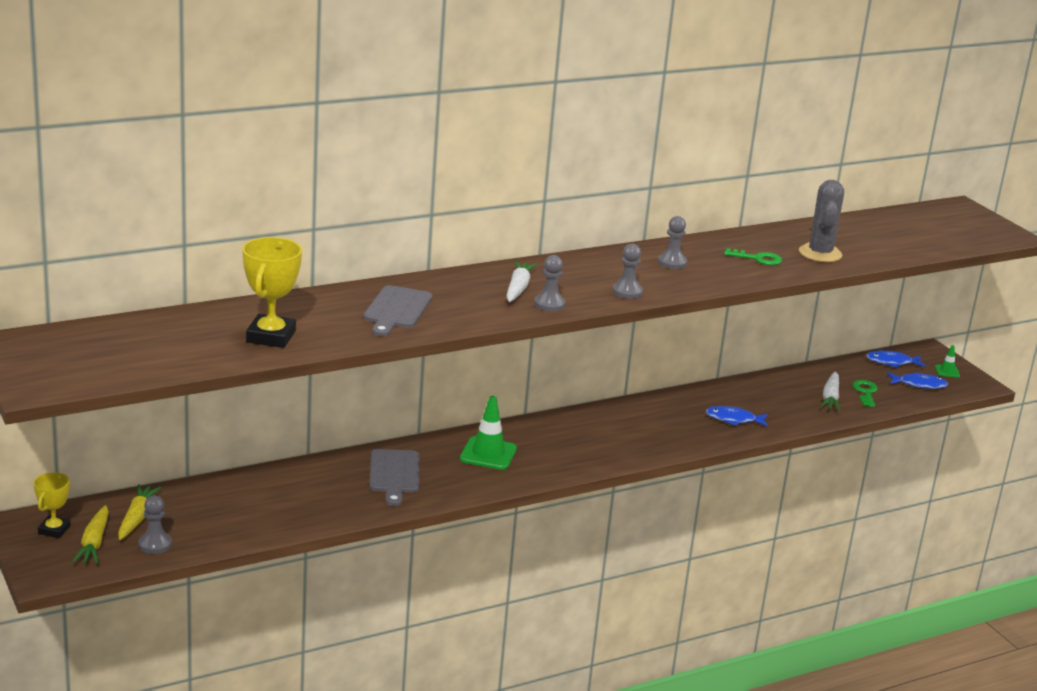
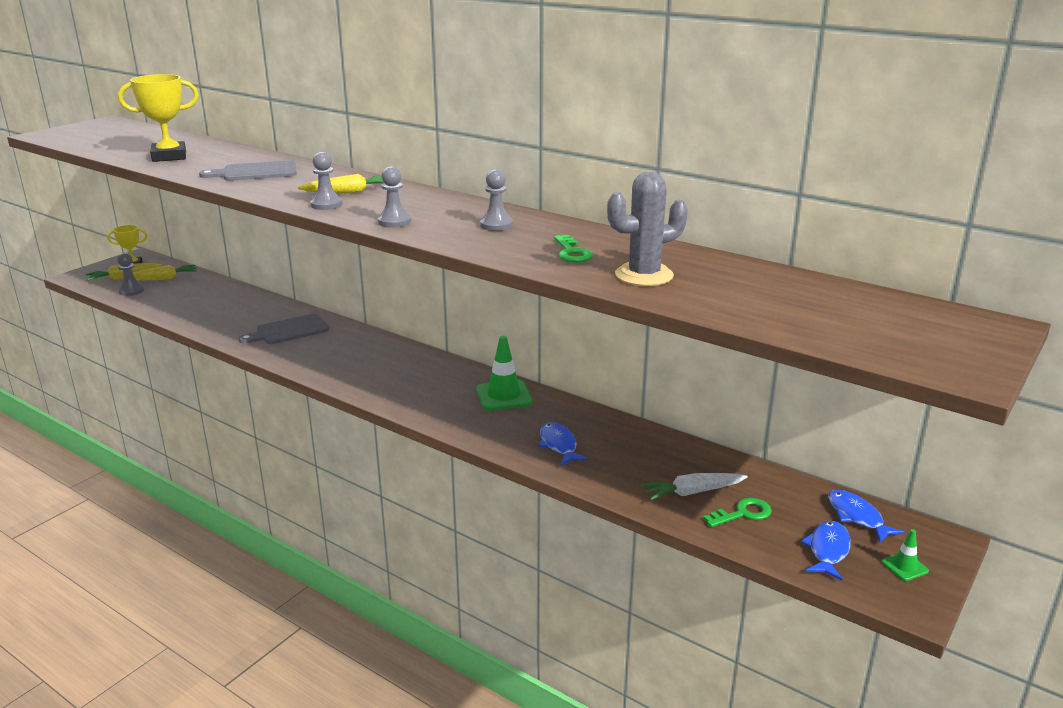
camera: 65 degrees right, 0 degrees up
green traffic cone [460,396,517,470] -> green traffic cone moved to [476,336,533,411]
white carrot [506,261,537,302] -> yellow carrot [298,174,384,193]
blue fish [887,372,948,389] -> blue fish turned 135 degrees counterclockwise [801,521,851,580]

